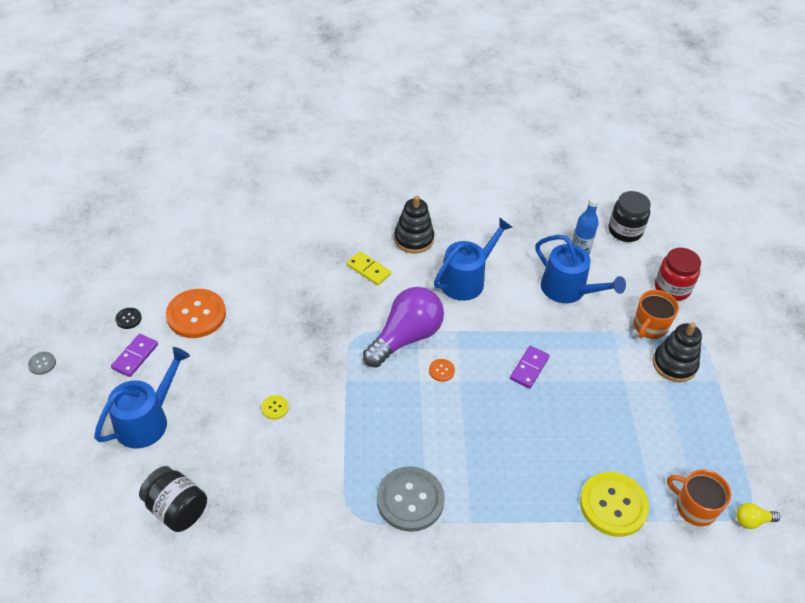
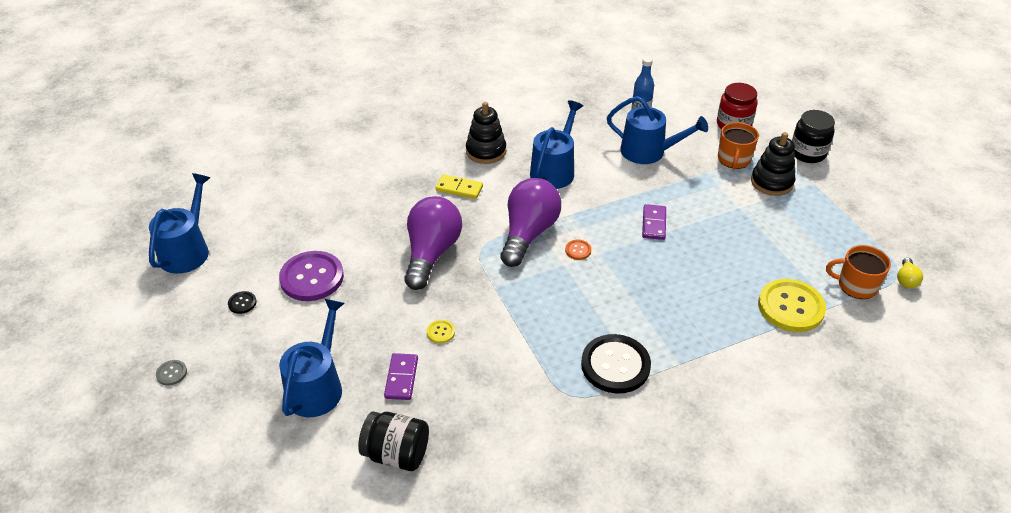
camera: 20 degrees left, 5 degrees down
purple domino [111,334,158,377] -> purple domino moved to [384,353,418,400]
orange button [166,289,226,338] -> purple button [279,251,344,301]
grey button [377,466,445,532] -> black button [581,334,651,394]
black jar [608,191,651,242] -> black jar moved to [792,110,835,163]
yellow light bulb [736,503,780,529] -> yellow light bulb turned 45 degrees counterclockwise [897,258,923,288]
none -> blue watering can [149,173,210,274]
none -> purple light bulb [404,196,462,290]

